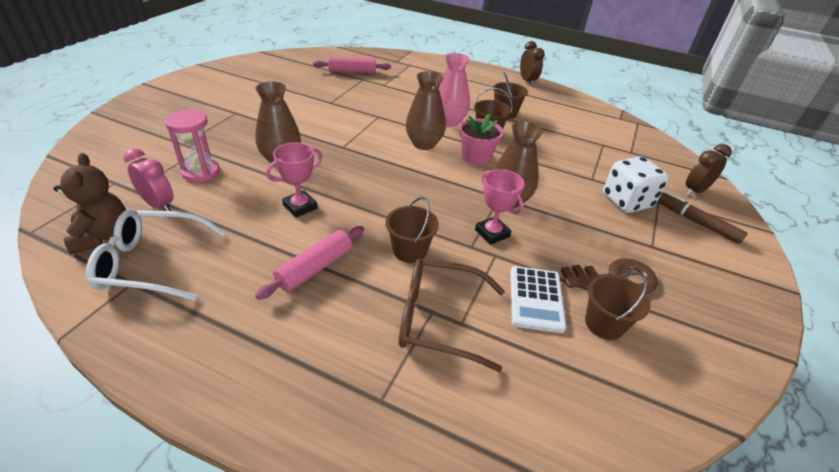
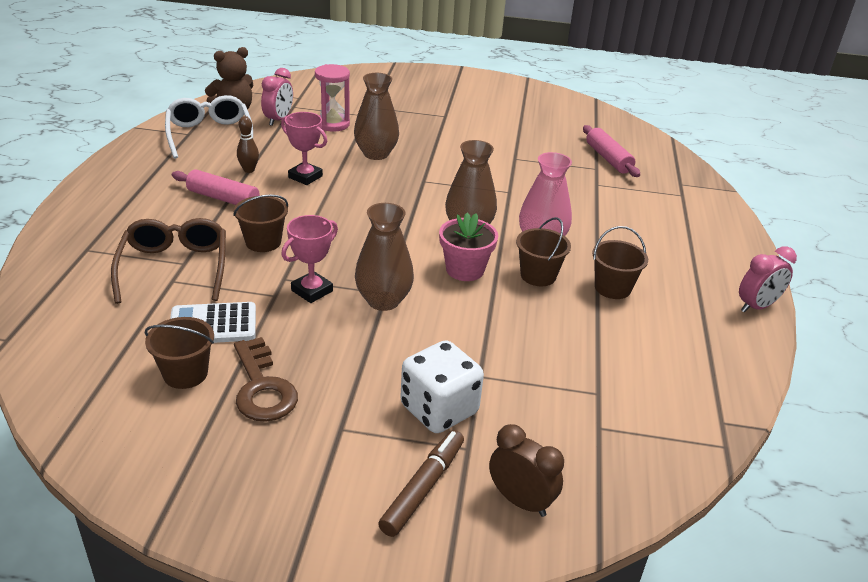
camera: 75 degrees right, 5 degrees down
brown clock [520,41,545,86] -> pink clock [739,246,797,313]
none -> brown bowling pin [237,116,259,173]

